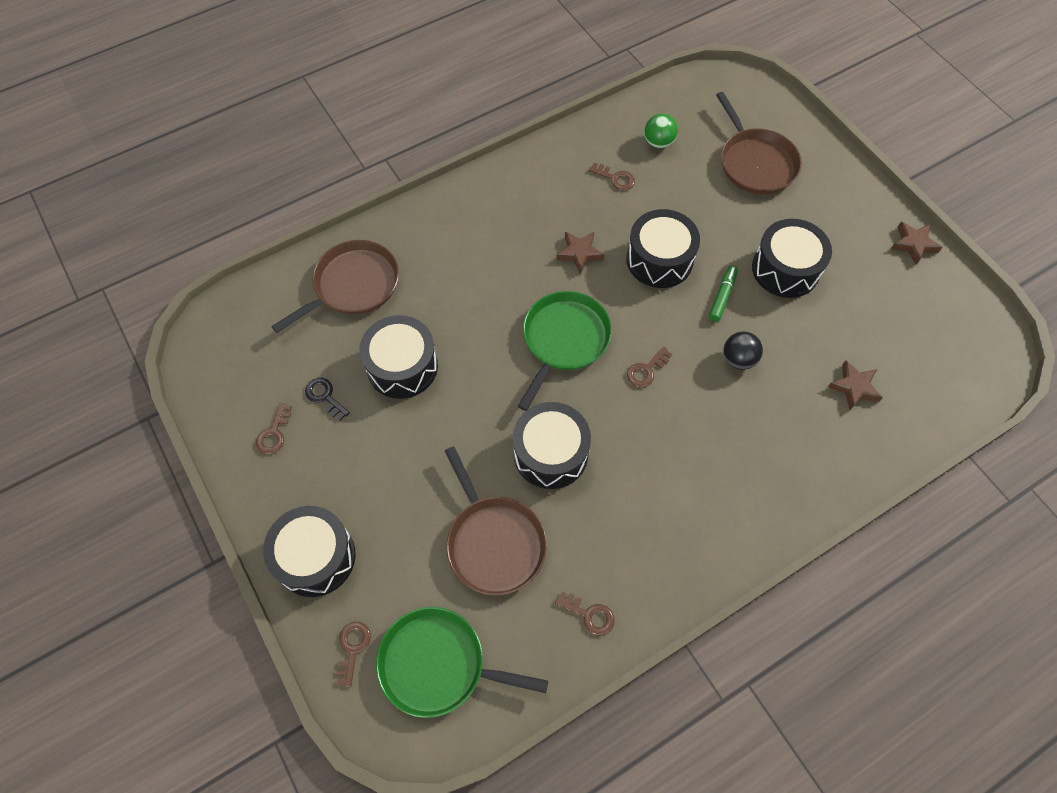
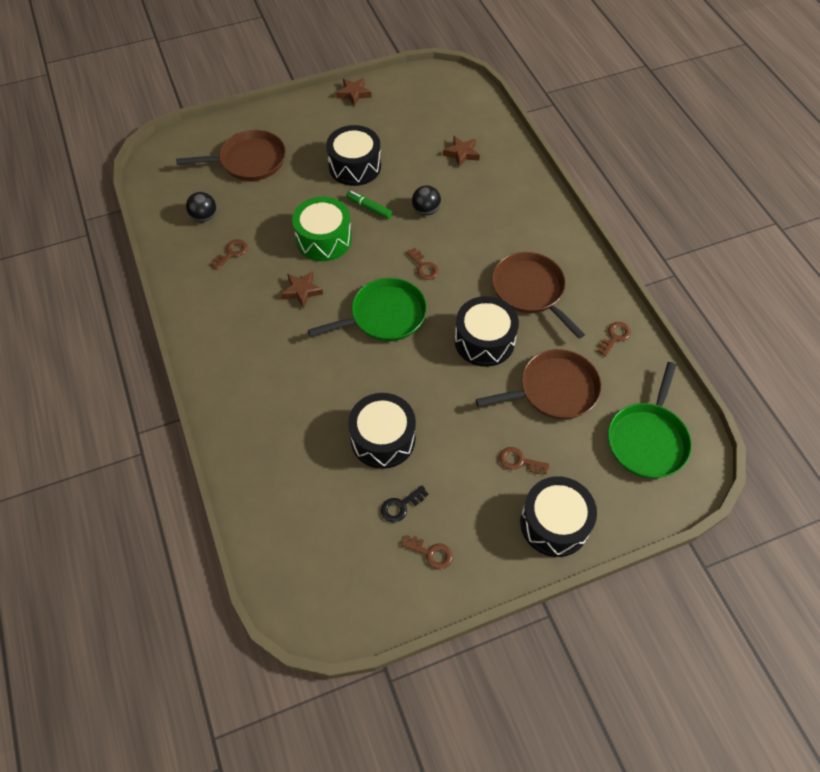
camera: 80 degrees left, 5 degrees down
brown pan [271,240,399,333] -> brown pan moved to [492,252,585,339]
brown key [336,621,371,688] -> brown key moved to [499,447,550,474]
green pan [518,291,612,411] -> green pan turned 120 degrees clockwise [308,278,427,341]
black drum [626,209,700,288] -> green drum [292,197,352,261]
green ball [644,113,678,148] -> black ball [186,192,216,222]

